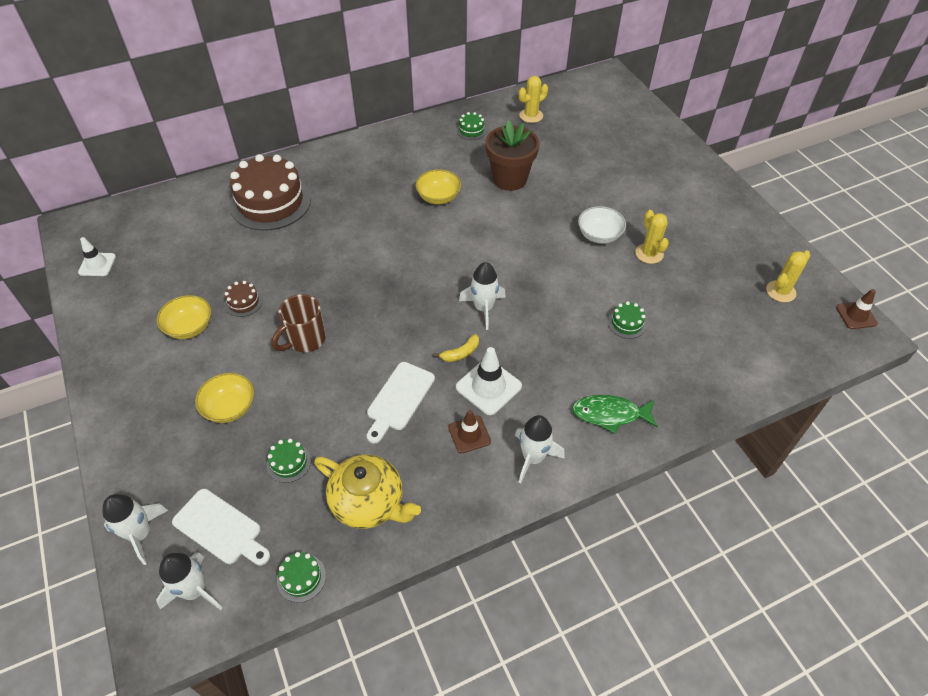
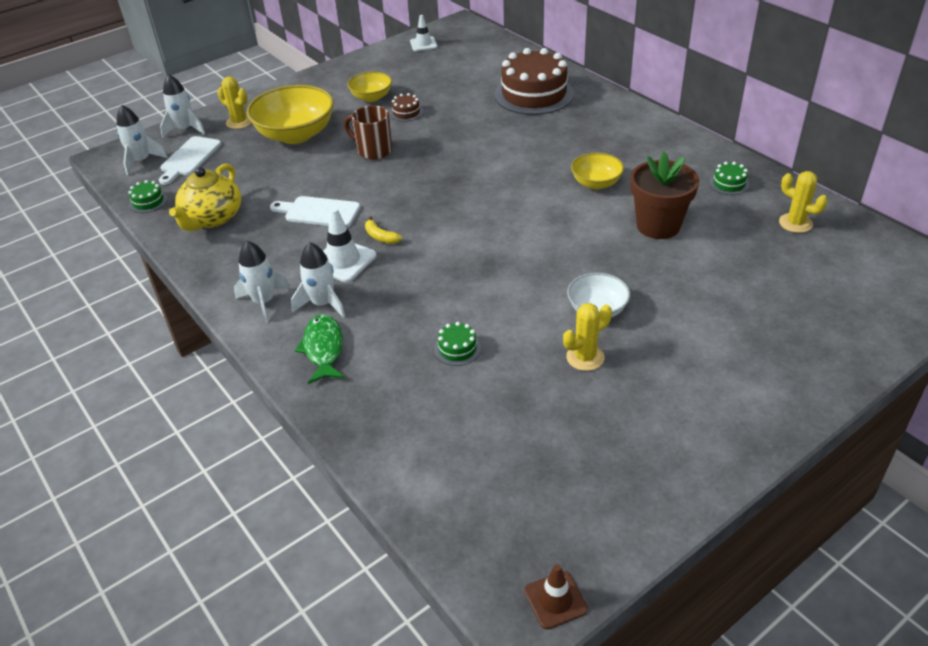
camera: 80 degrees right, 10 degrees down
yellow bowl [195,373,254,423] -> yellow bowl [247,85,334,144], size x1.82
green cake [267,439,311,483] -> none
brown traffic cone [448,410,491,454] -> none
white rocket [459,262,506,330] -> white rocket moved to [291,242,345,318]
yellow cactus [766,250,810,302] -> yellow cactus moved to [217,77,252,129]

